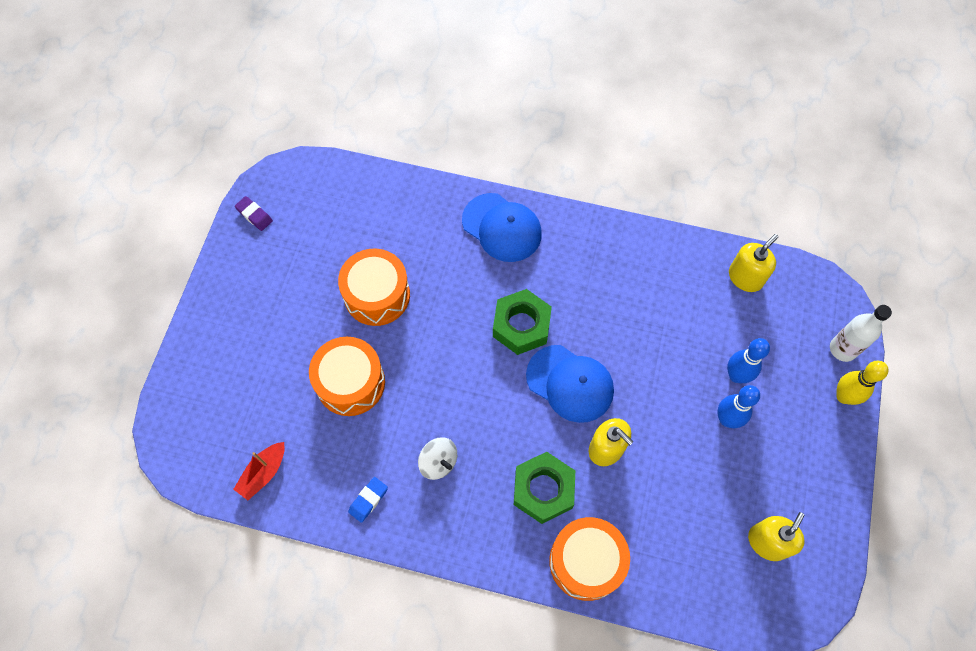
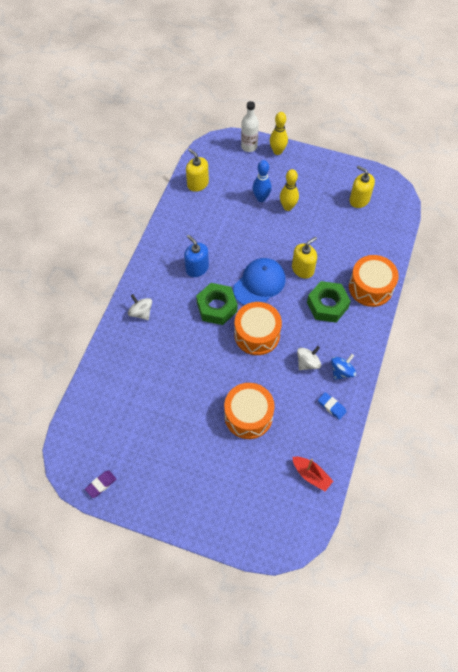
camera: 85 degrees left, 5 degrees down
orange drum [338,248,410,326] -> orange drum moved to [234,302,282,355]
blue cap [462,193,542,262] -> white spinning top [128,294,152,320]
blue bowling pin [717,385,760,428] -> yellow bowling pin [280,169,299,211]
none -> blue soap dispenser [184,235,209,277]
none -> blue spinning top [331,354,356,380]

